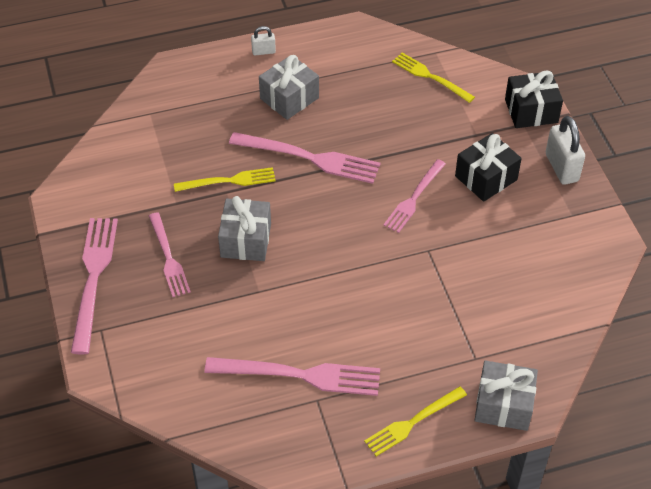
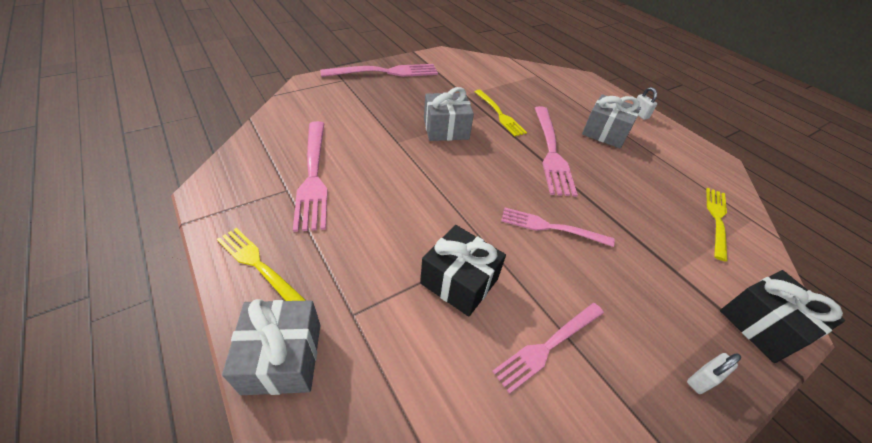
camera: 70 degrees right, 5 degrees down
pink fork [149,212,191,297] -> pink fork moved to [492,303,604,394]
black gift [455,133,522,202] -> black gift moved to [420,225,506,316]
white padlock [546,116,585,185] -> white padlock [687,353,741,394], size x0.54

